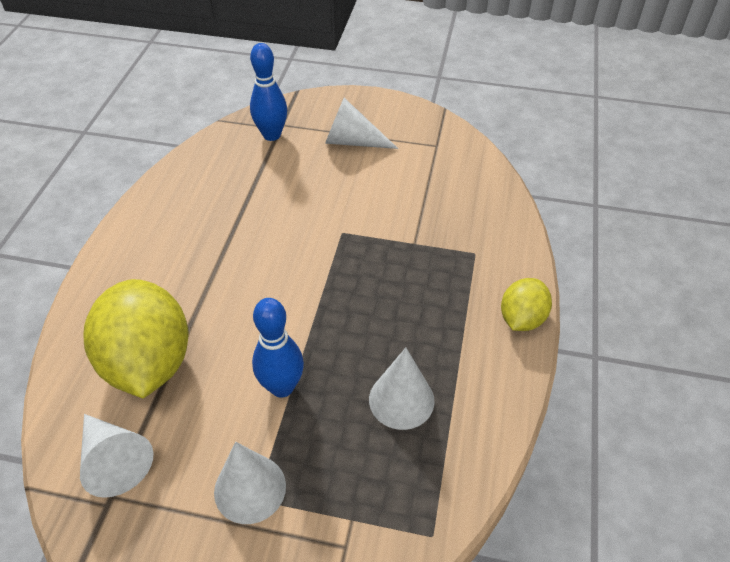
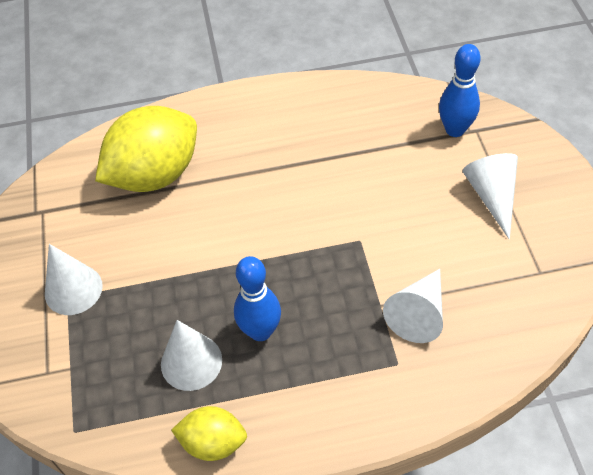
camera: 70 degrees right, 5 degrees up
white cone [80,414,153,498] -> white cone moved to [383,269,443,343]
blue bowling pin [252,298,304,398] -> blue bowling pin moved to [234,256,281,341]
yellow lemon [501,278,552,331] -> yellow lemon moved to [171,406,247,461]

